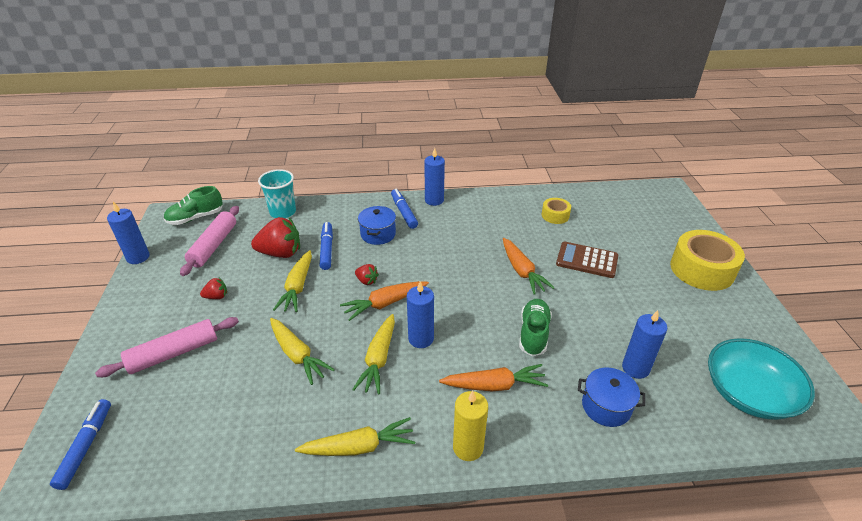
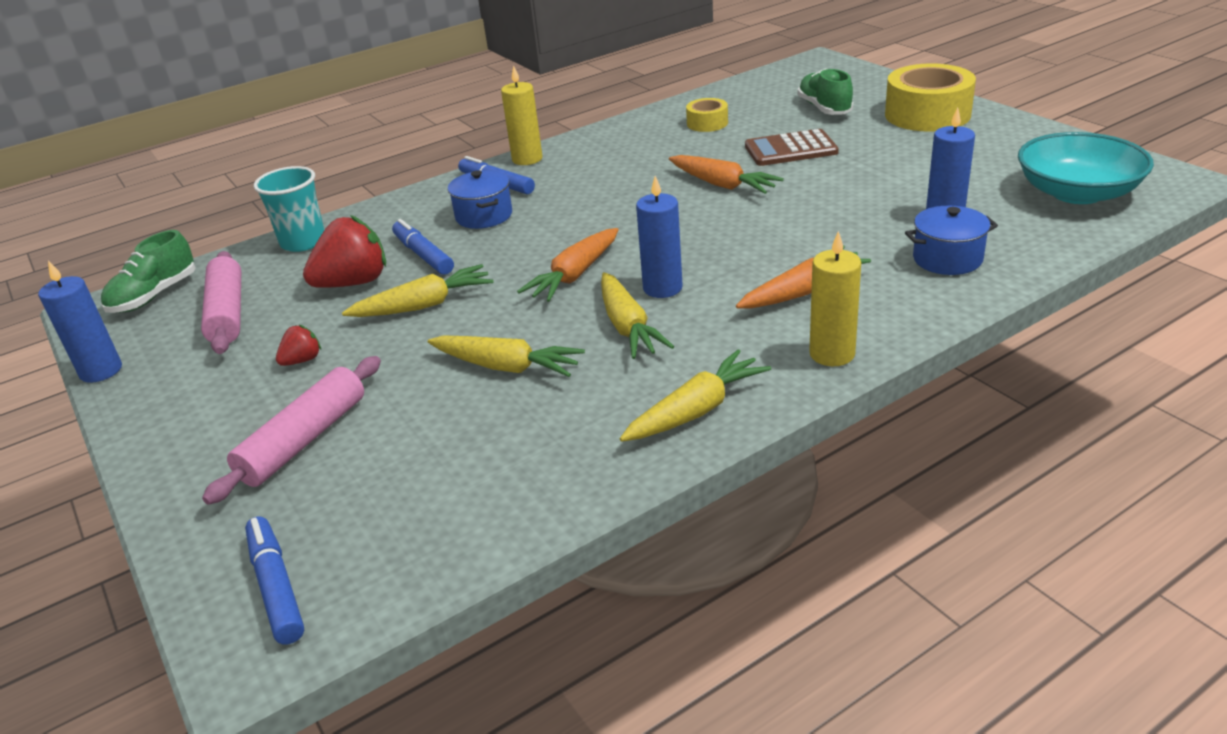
camera: 25 degrees left, 5 degrees down
yellow carrot [273,250,312,312] -> yellow carrot turned 90 degrees counterclockwise [342,264,494,317]
red strawberry [355,264,379,285] -> none
blue candle [424,148,445,206] -> yellow candle [501,65,542,165]
green shoe [519,299,552,356] -> green shoe moved to [797,68,853,115]

